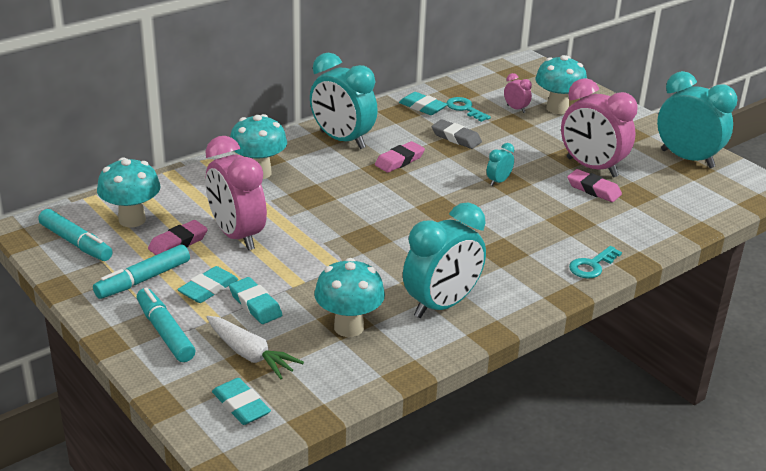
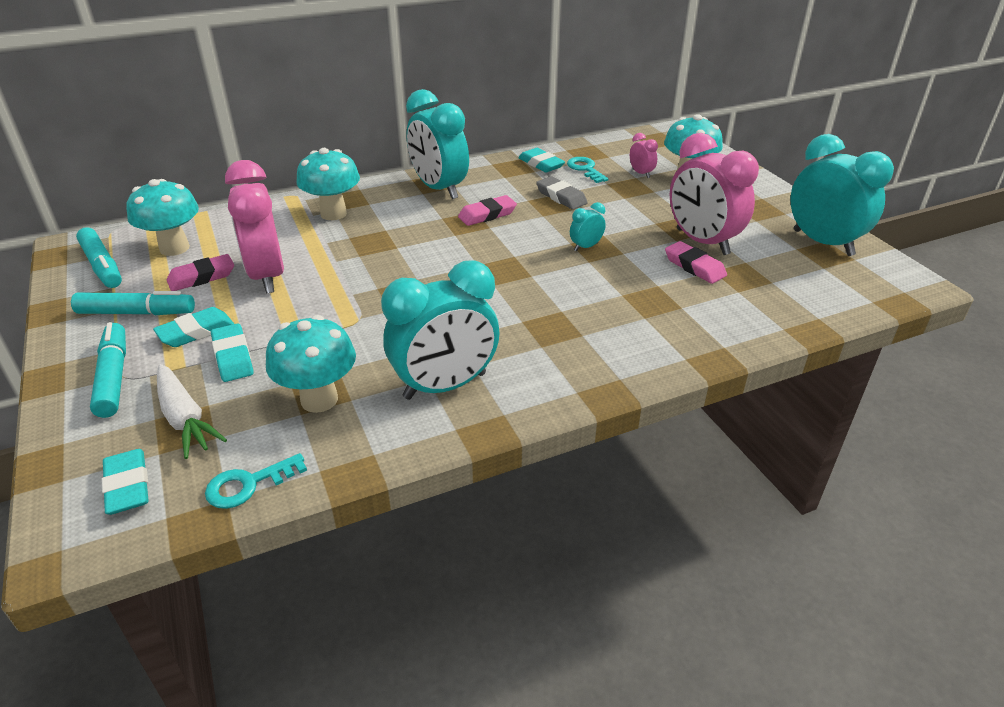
camera: 15 degrees right, 5 degrees up
turquoise marker [93,245,190,299] -> turquoise marker turned 150 degrees counterclockwise [71,291,195,315]
turquoise key [569,246,622,279] -> turquoise key moved to [205,453,307,509]

